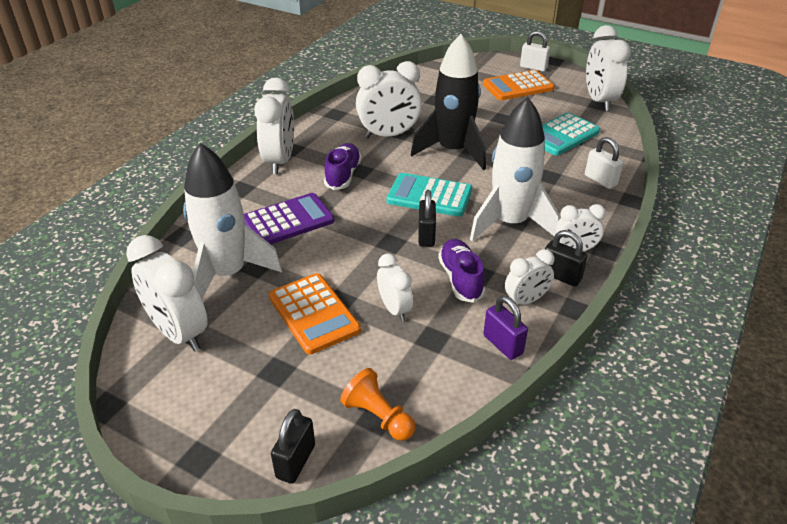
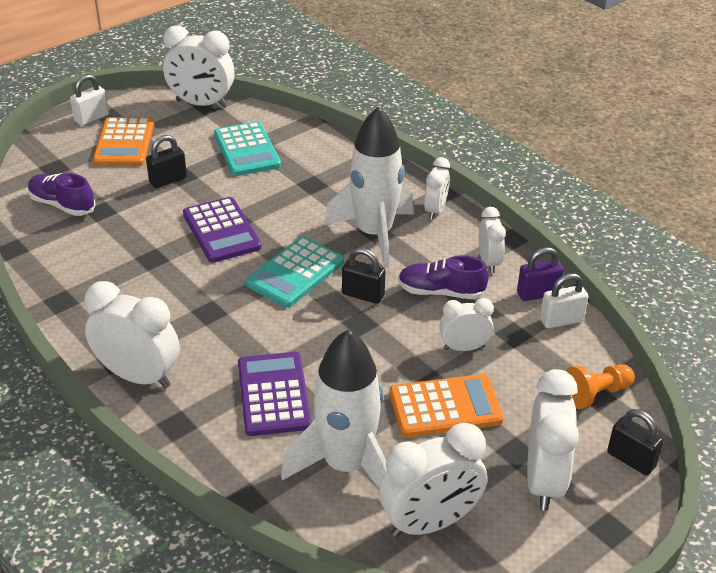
camera: 70 degrees left, 0 degrees up
purple shoe [324,143,362,190] -> purple shoe moved to [28,173,95,216]
white clock [356,61,422,139] -> white clock moved to [527,369,579,511]
black rocket [411,34,486,170] -> purple calculator [183,197,262,263]
black padlock [545,230,588,287] -> black padlock moved to [146,135,187,188]
white padlock [585,137,623,189] -> white padlock moved to [540,273,588,328]

